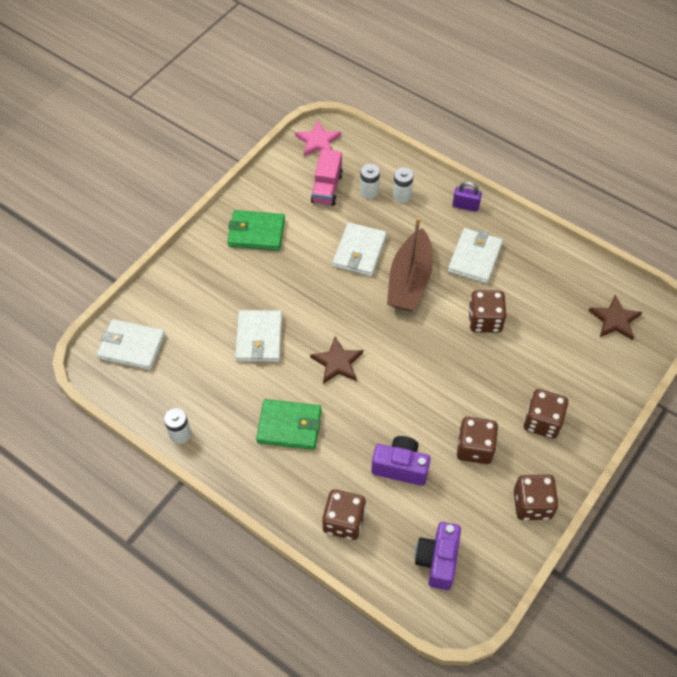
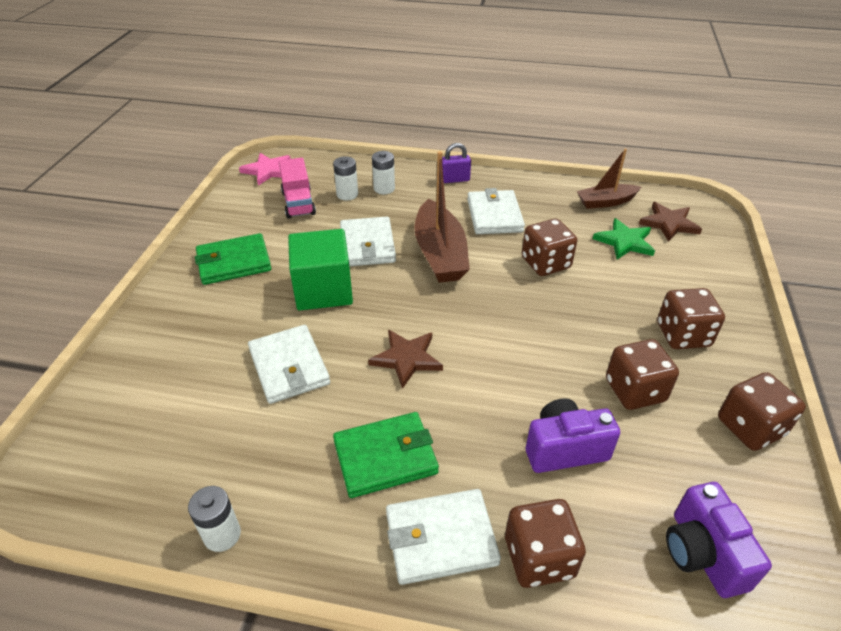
camera: 25 degrees left, 15 degrees down
white wallet [97,319,165,370] -> white wallet moved to [386,489,501,585]
none -> green cube [288,229,353,310]
none -> brown boat [577,149,641,209]
none -> green star [593,218,655,260]

